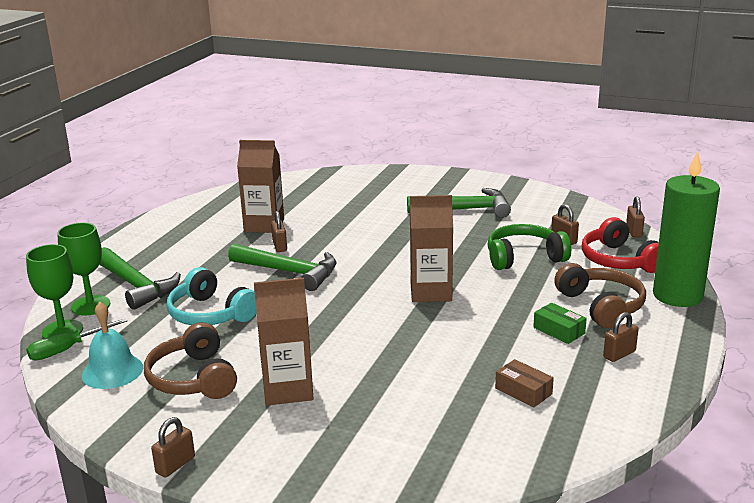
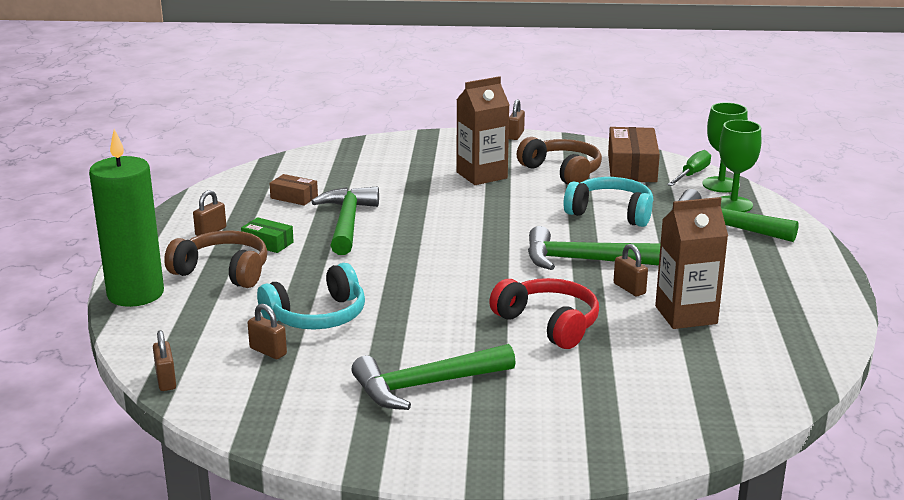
camera: 160 degrees right, 0 degrees up
turquoise bell [82,302,143,389] -> brown box [608,127,660,182]
brown carton [410,195,453,302] -> none
green headphones [488,224,571,270] -> turquoise headphones [257,263,365,330]
brown headphones [554,263,646,329] -> brown headphones turned 150 degrees clockwise [164,231,267,288]
red headphones [582,217,659,273] -> red headphones moved to [489,278,599,349]
none -> green hammer [311,187,379,255]

